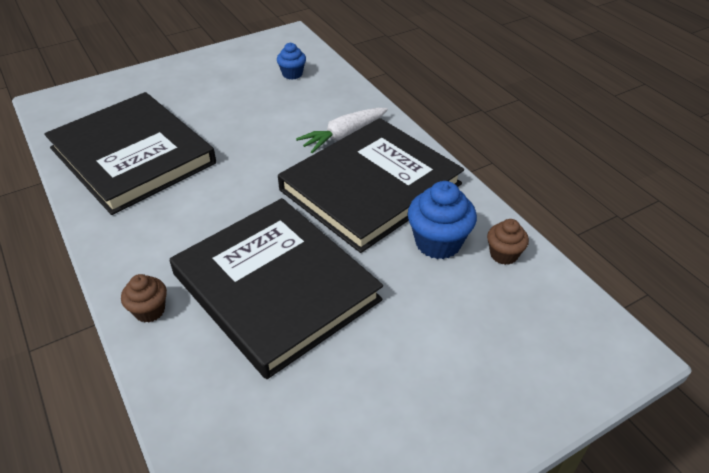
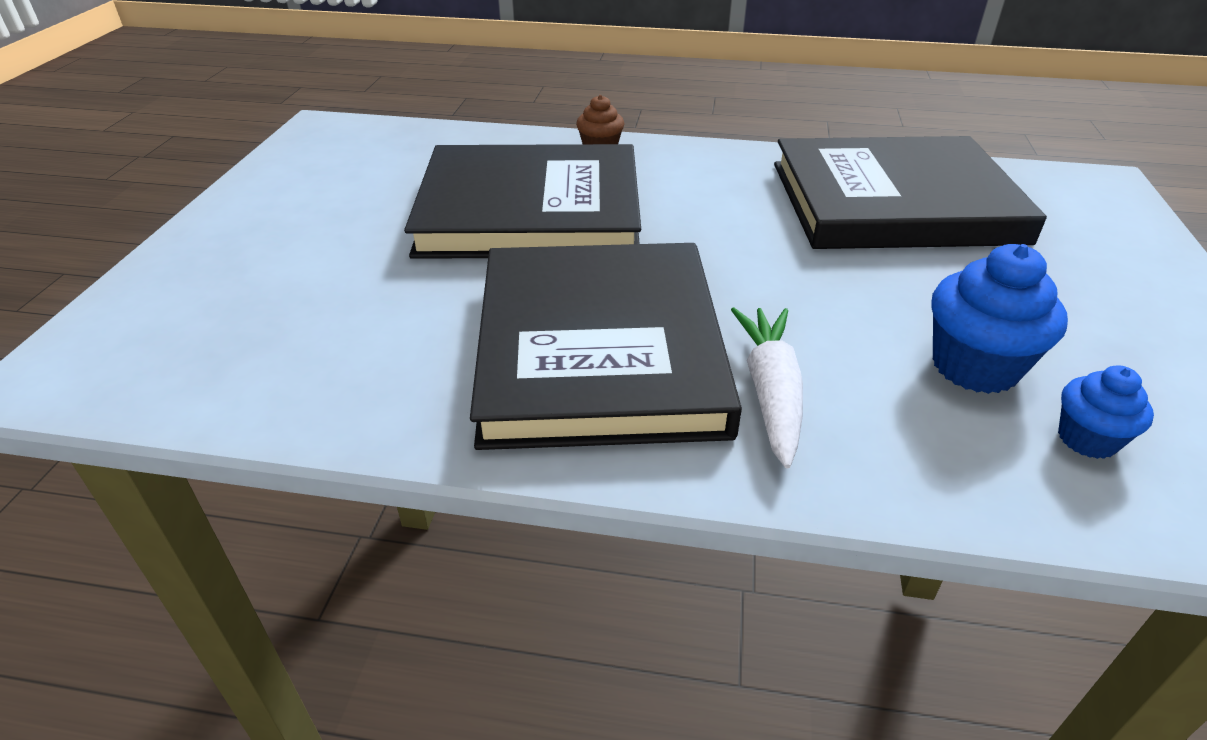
camera: 130 degrees right, 5 degrees down
blue cupcake [408,181,477,259] -> blue cupcake moved to [932,244,1068,394]
brown cupcake [487,219,529,265] -> none

